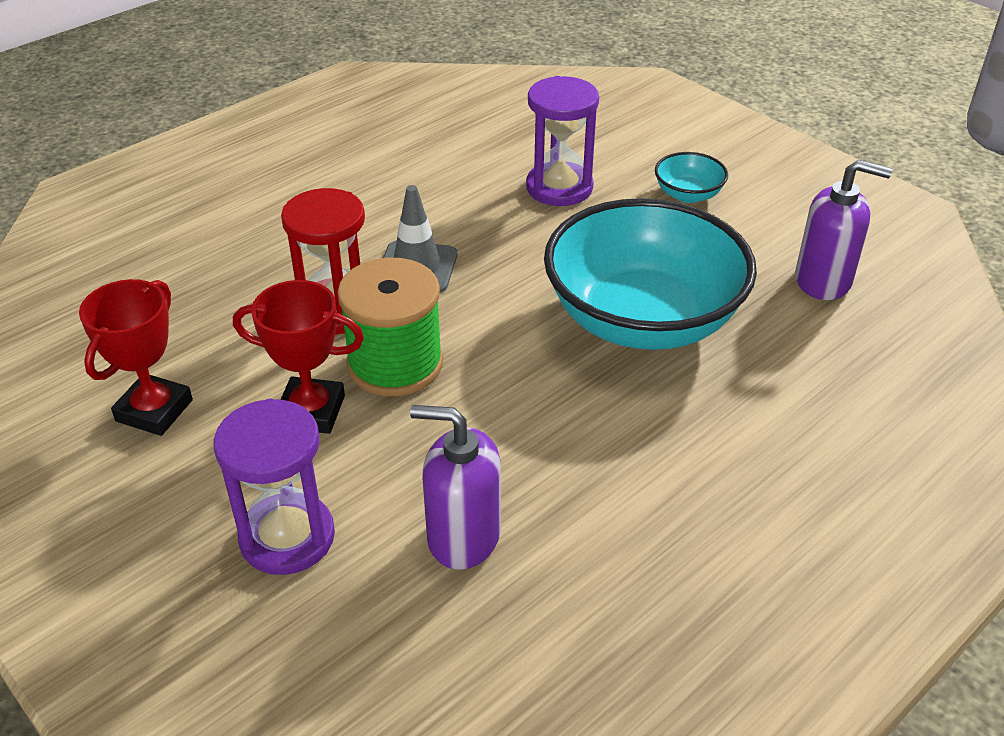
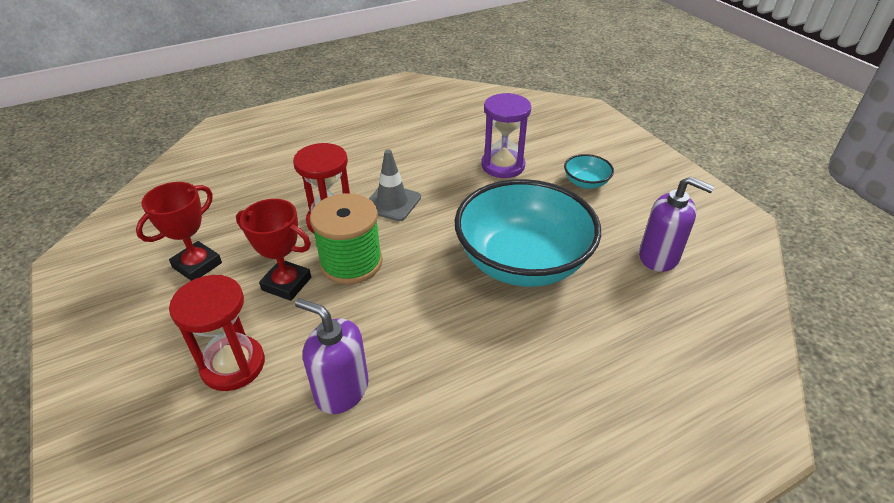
camera: 15 degrees right, 0 degrees up
purple hourglass [213,399,335,575] -> red hourglass [169,275,265,391]

